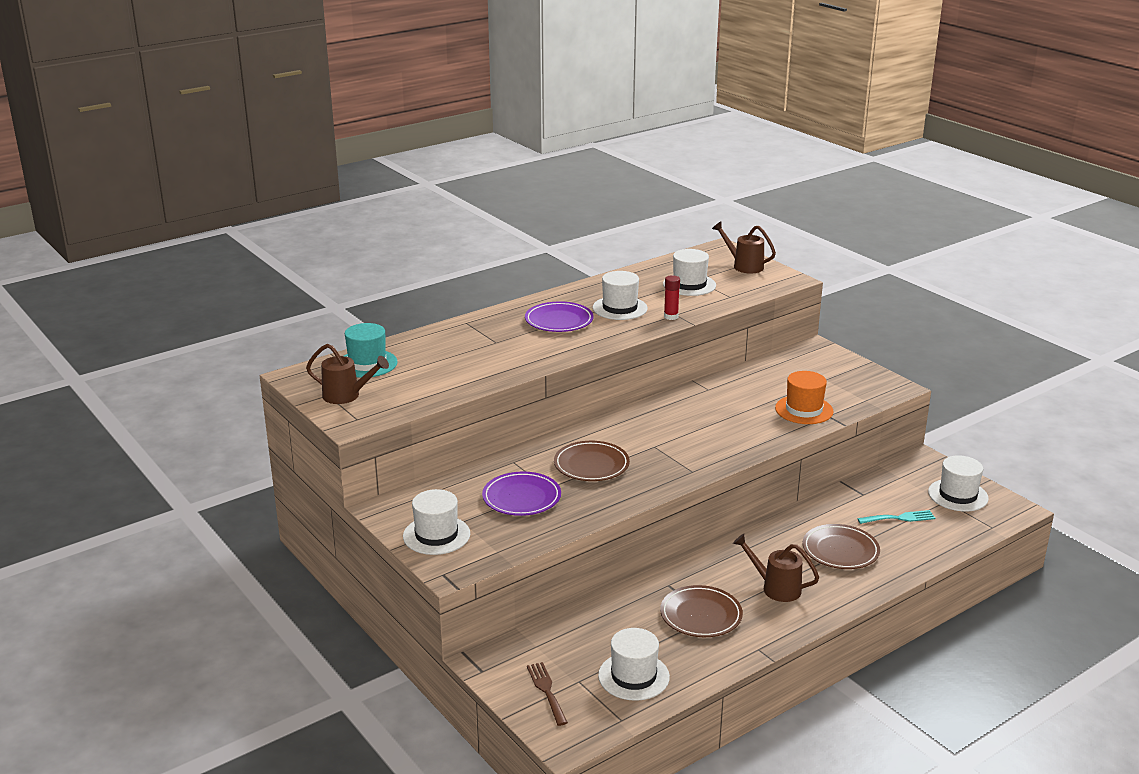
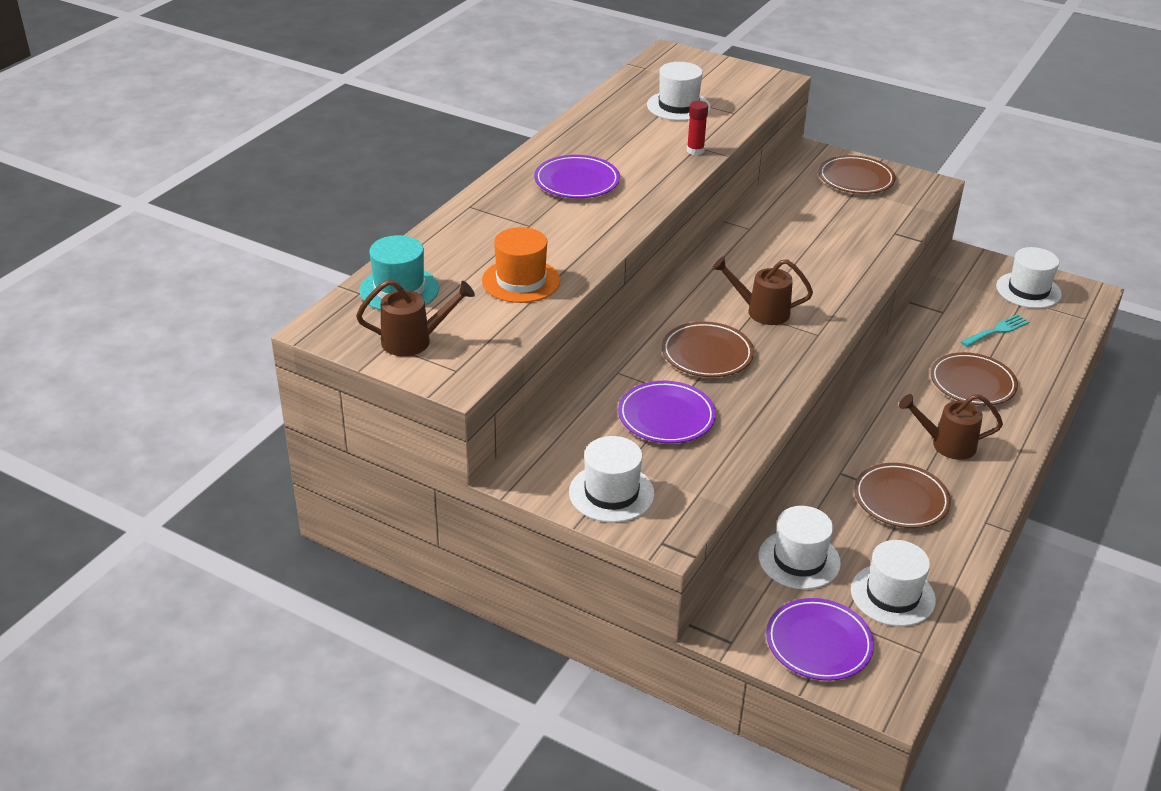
camera: 25 degrees left, 10 degrees up
brown fork [527,662,568,726] -> purple plate [766,598,874,681]
white hat [593,271,648,320] -> white hat moved to [759,506,841,589]
brown watering can [712,221,776,274] -> brown watering can moved to [712,256,813,325]
orange hat [775,371,834,424] -> orange hat moved to [482,227,560,303]
none -> brown plate [819,155,896,194]

